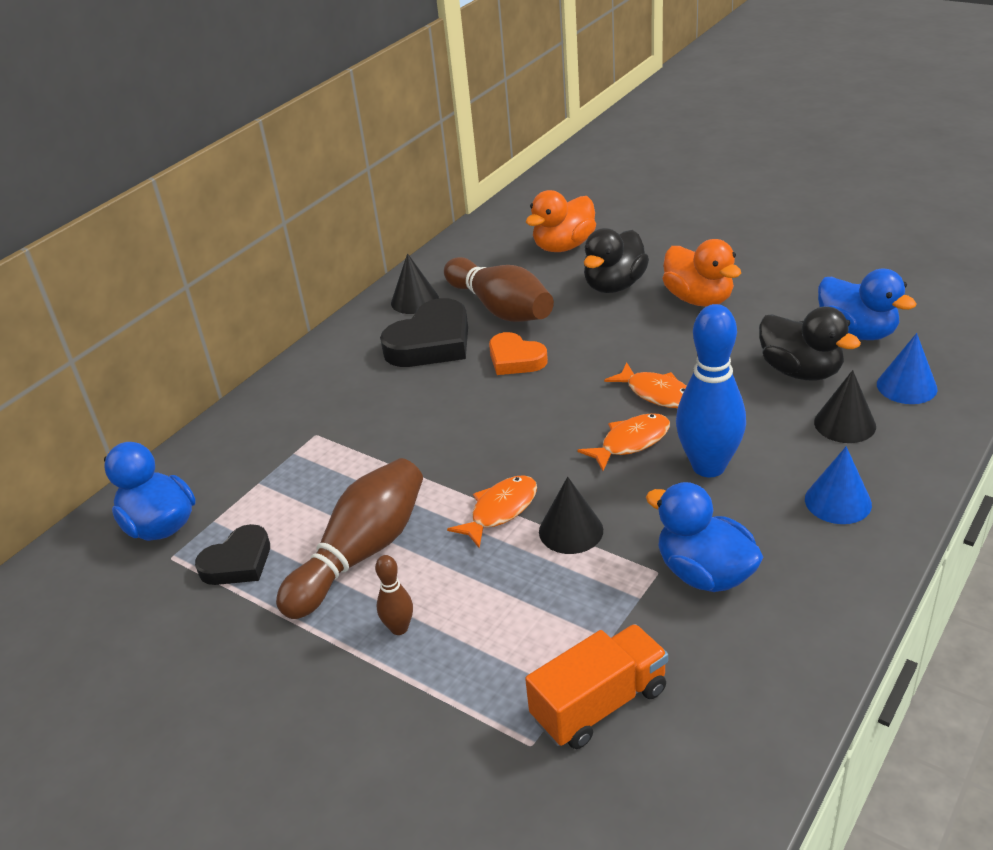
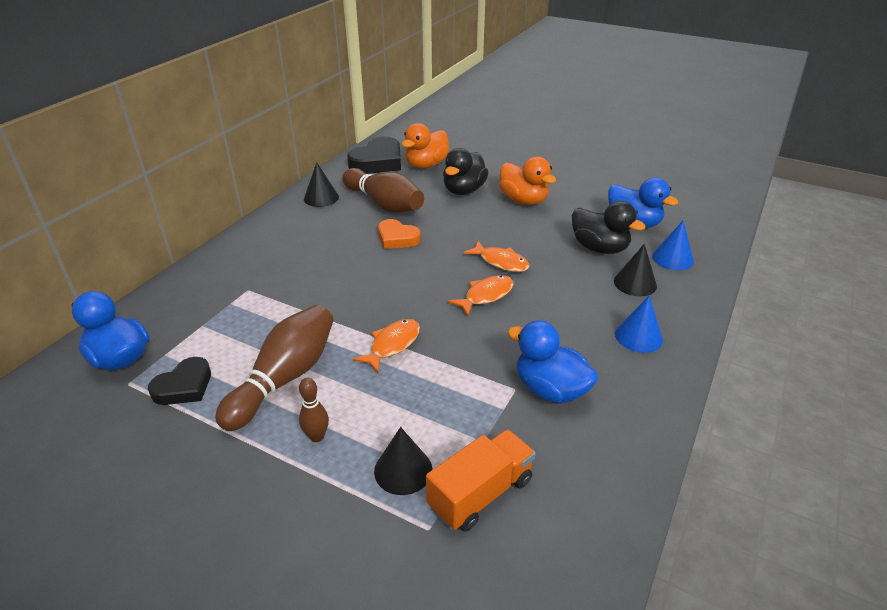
camera: 10 degrees left, 0 degrees up
black heart [380,298,468,367] -> black heart moved to [347,137,401,174]
black cone [539,477,603,554] -> black cone moved to [374,427,432,495]
blue bowling pin [676,304,746,477] -> none

